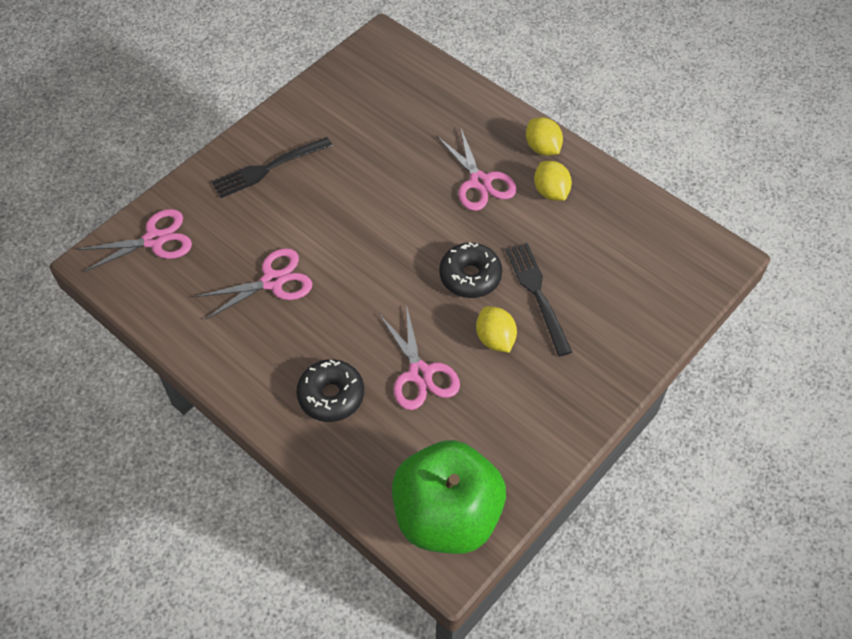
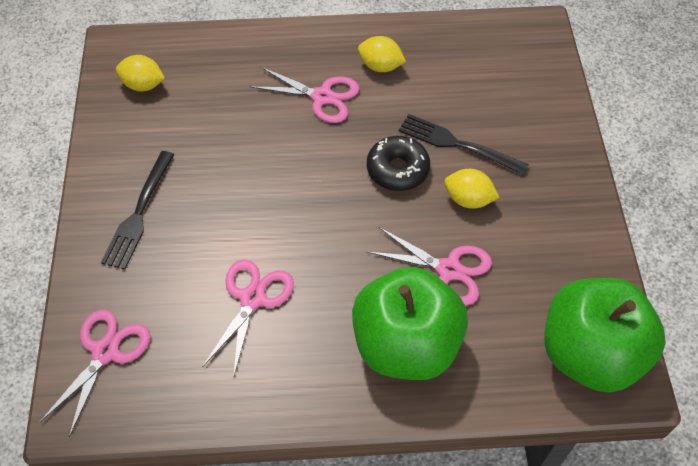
camera: 45 degrees left, 0 degrees up
black donut [296,359,364,422] -> green apple [352,267,468,380]
yellow lemon [526,117,563,156] -> yellow lemon moved to [116,55,165,91]

